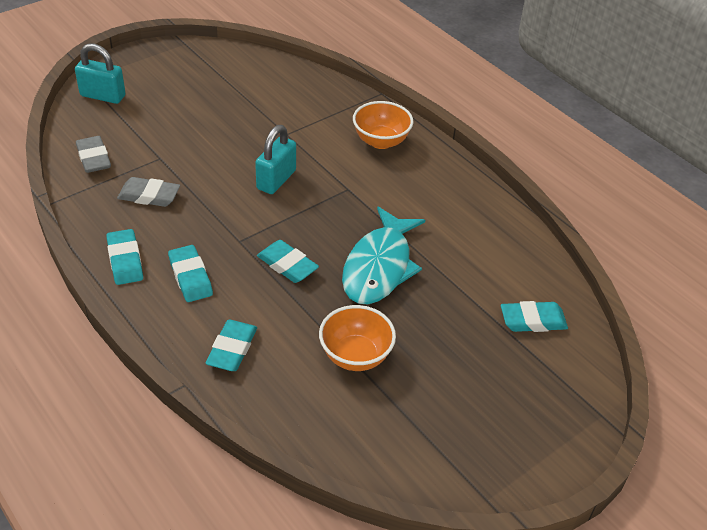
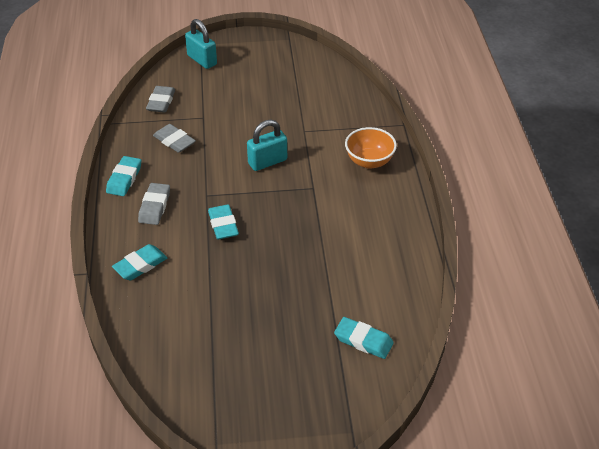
camera: 35 degrees right, 0 degrees up
turquoise eraser [168,245,213,302] -> grey eraser [138,183,170,225]
orange bowl [319,305,396,371] -> none
turquoise fish [342,207,425,304] -> none

